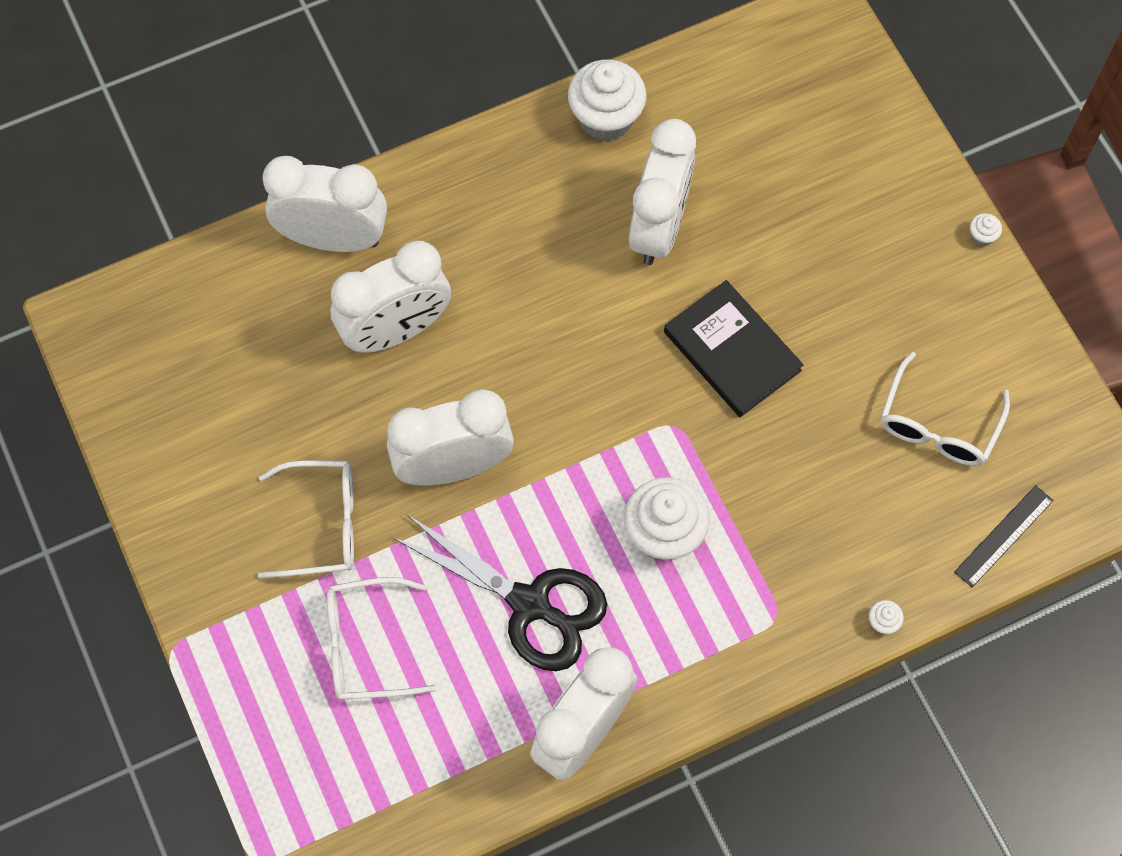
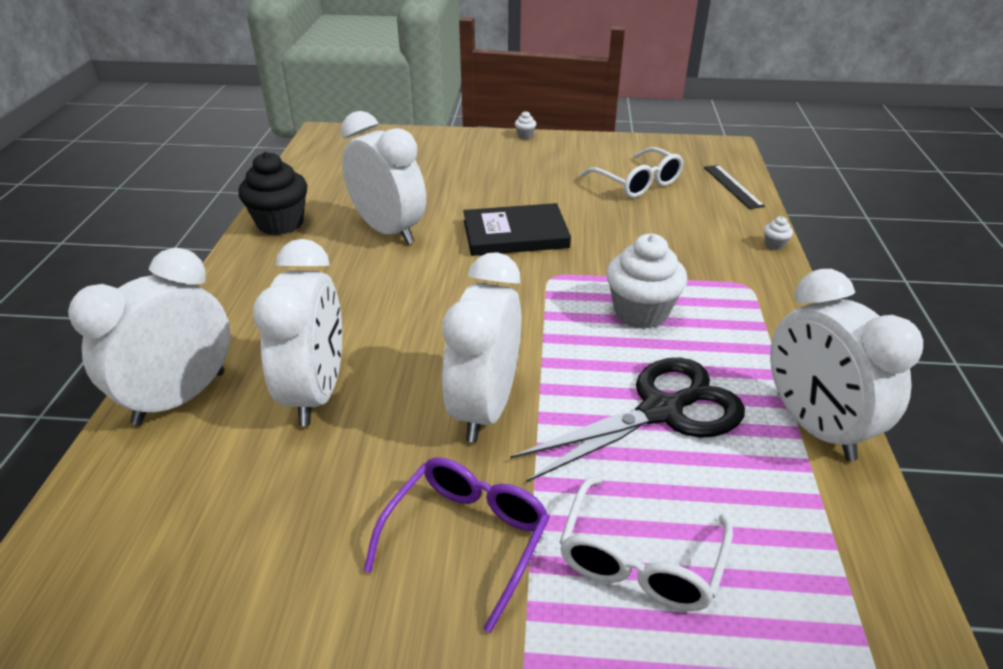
camera: 60 degrees left, 30 degrees down
white glasses [258,460,354,578] -> purple glasses [364,457,550,633]
white cupcake [568,60,647,142] -> black cupcake [238,152,308,235]

